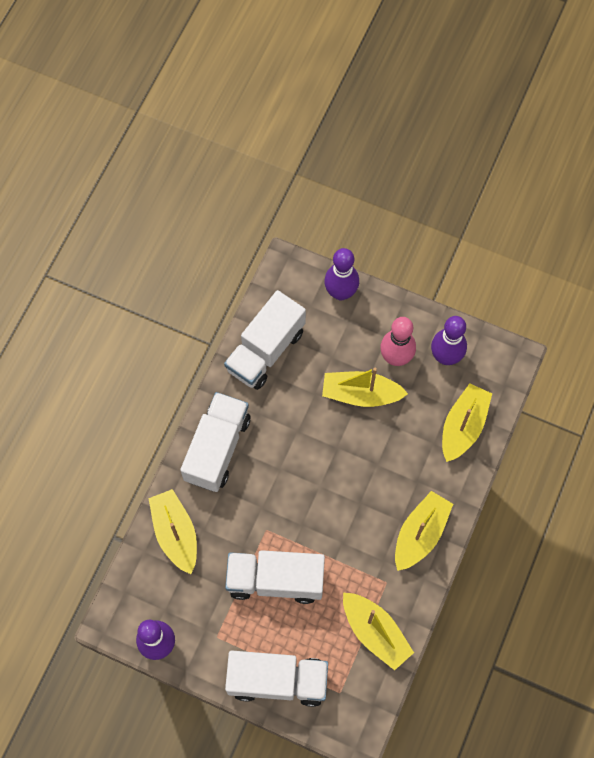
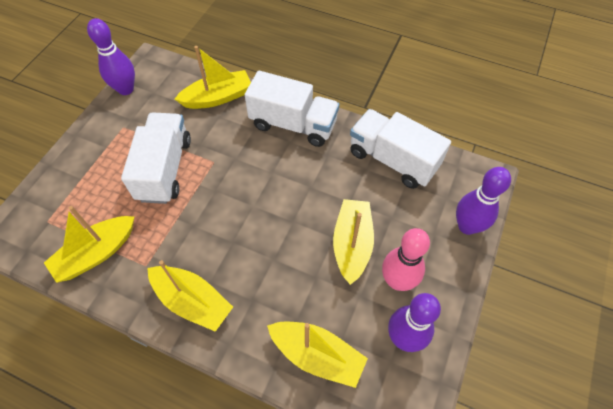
camera: 90 degrees right, 10 degrees down
white truck [225,650,328,707] -> none

